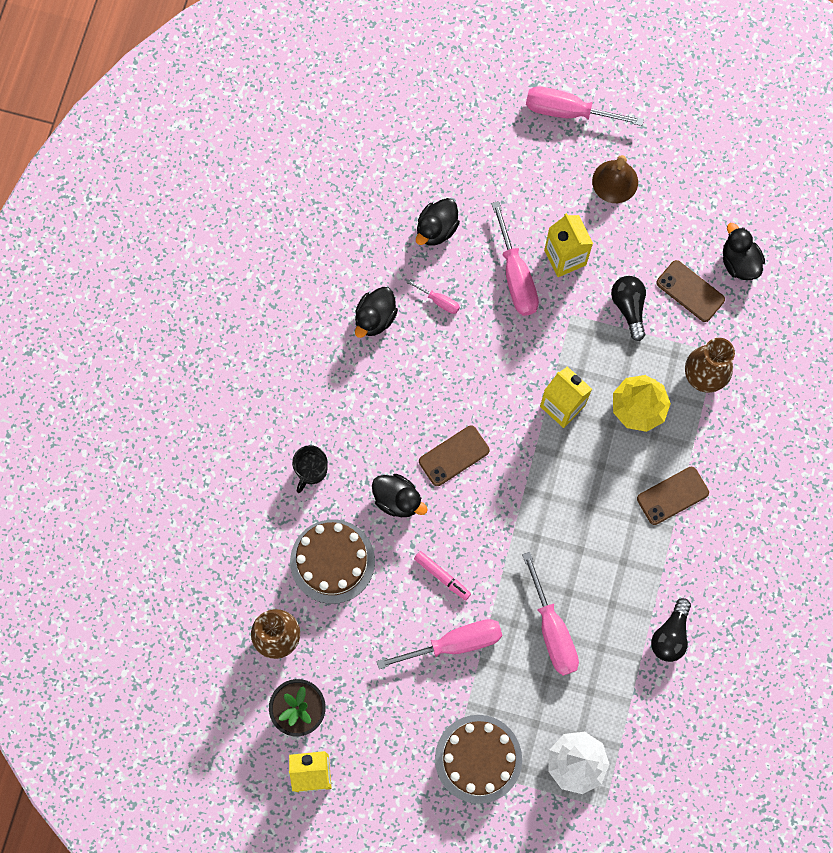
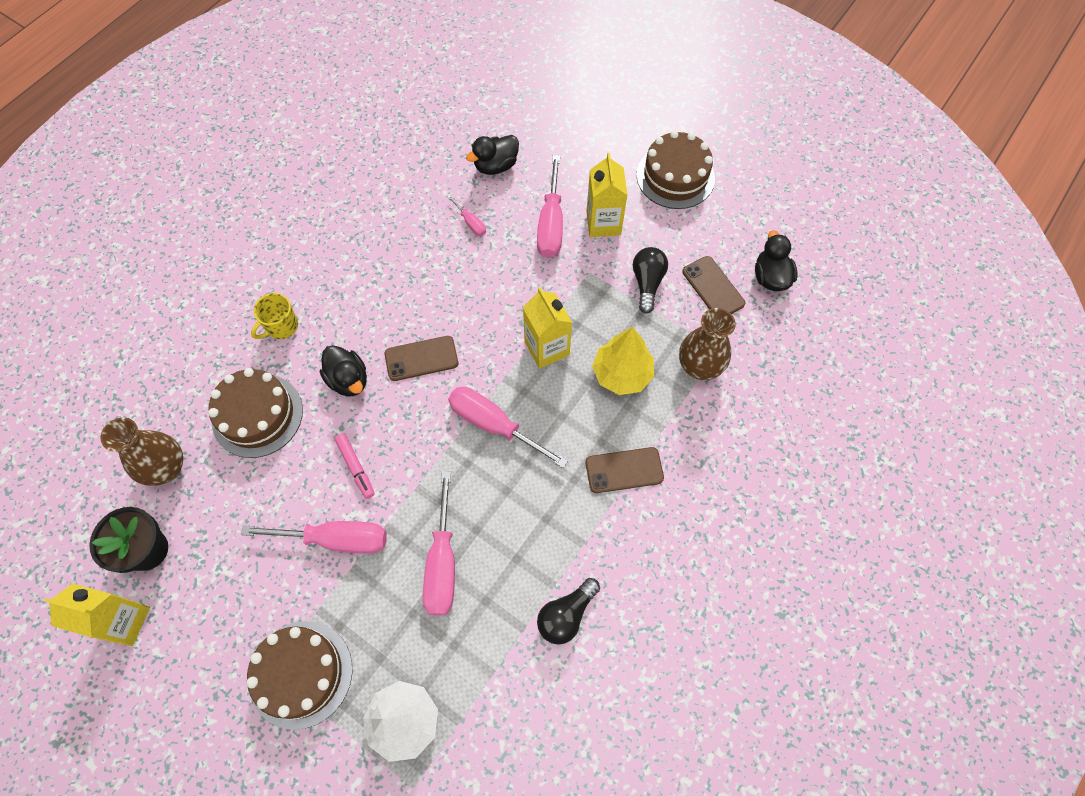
camera: 20 degrees right, 10 degrees down
black mug [292,445,328,493] -> yellow mug [251,293,298,339]
black duck [355,287,398,338] -> none
pink screwdriver [526,86,644,126] -> pink screwdriver moved to [448,387,568,468]
brown bell [592,155,638,203] -> brown cake [637,130,715,209]

